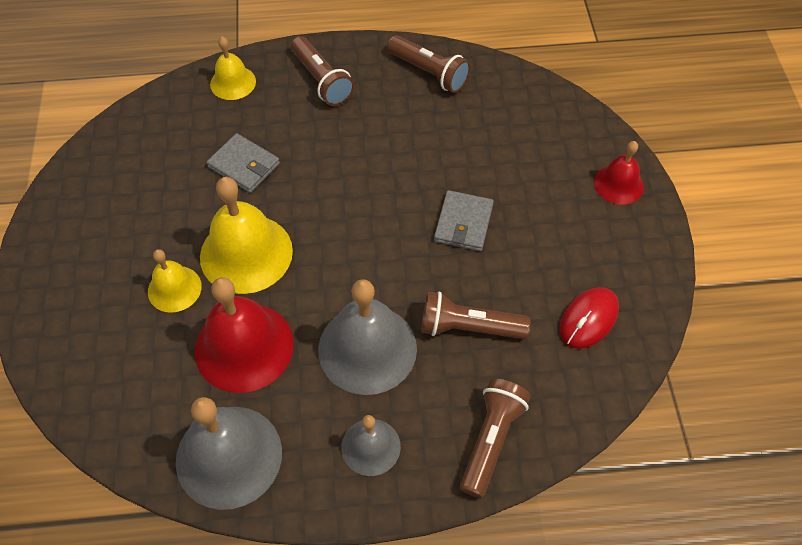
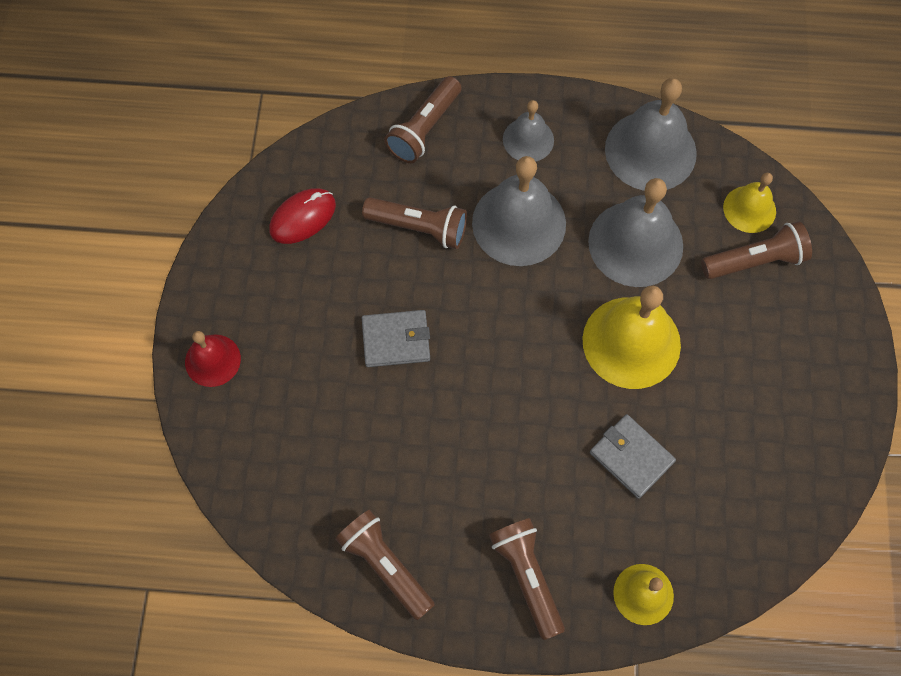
camera: 170 degrees left, 10 degrees up
yellow bell [148,249,202,313] -> yellow bell moved to [723,173,776,233]
red bell [194,277,294,393] -> grey bell [588,178,683,287]
grey wallet [434,190,494,251] -> grey wallet turned 60 degrees clockwise [362,310,430,367]
none -> brown flashlight [701,221,812,279]

